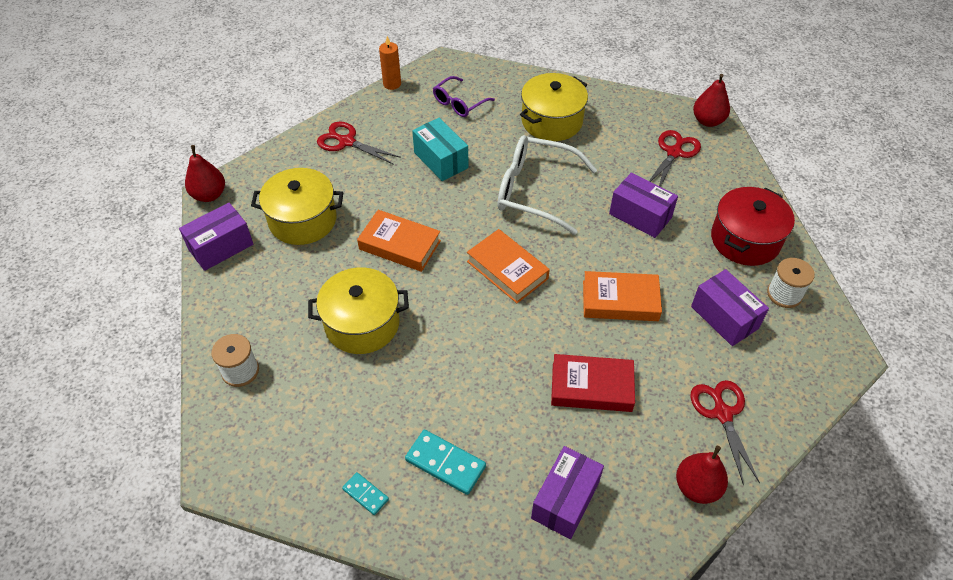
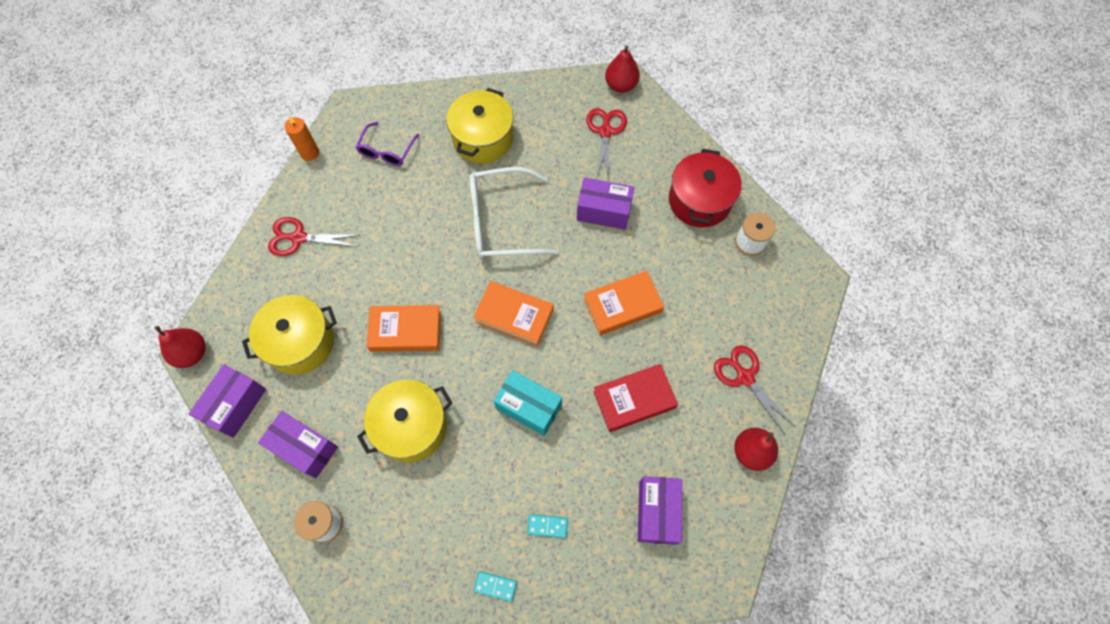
camera: 25 degrees left, 15 degrees up
turquoise domino [405,430,486,495] -> turquoise domino [527,514,568,538], size x0.58
turquoise box [412,118,468,181] -> turquoise box moved to [494,370,562,436]
purple box [691,269,769,346] -> purple box moved to [258,411,338,478]

